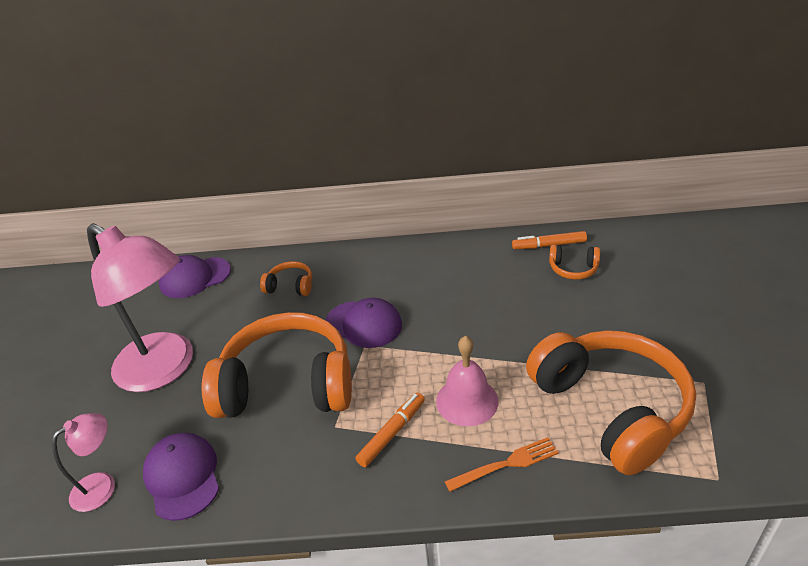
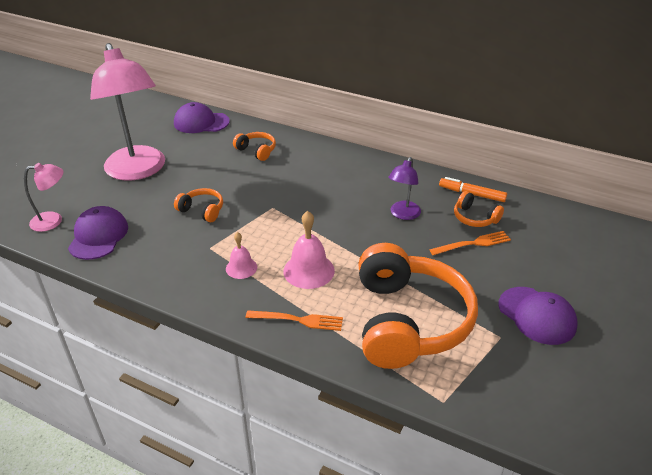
camera: 25 degrees right, 0 degrees up
orange headphones [202,312,352,418] -> orange headphones [174,188,223,222], size x0.42
purple cap [325,298,402,348] -> purple cap moved to [498,287,578,345]
orange marker [355,392,425,467] -> pink bell [226,232,257,279]
none -> purple lamp [389,157,421,220]
none -> orange fork [429,231,511,255]

